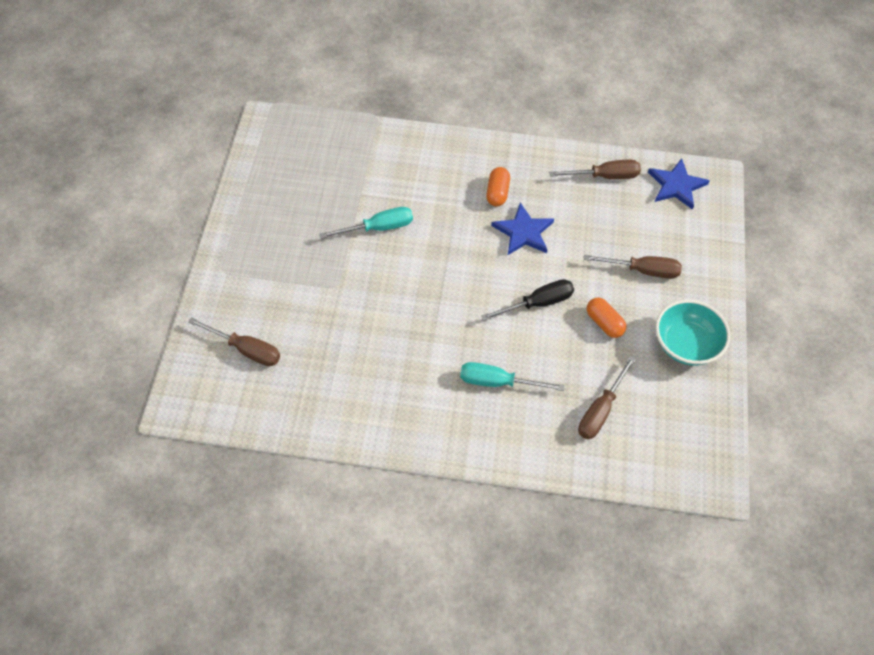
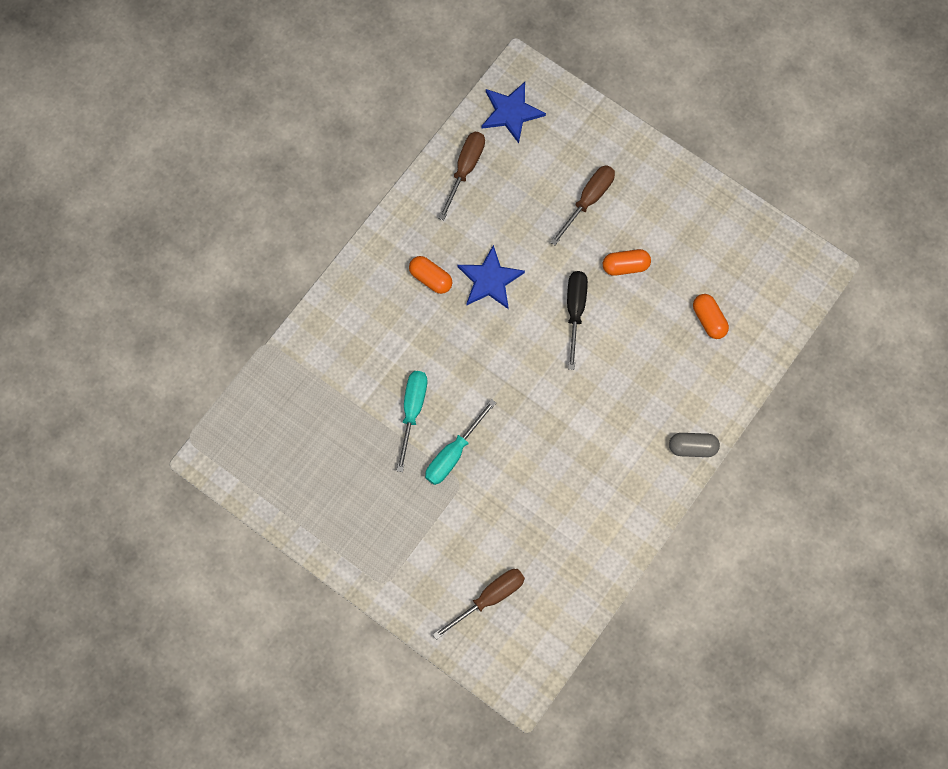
camera: 60 degrees left, 15 degrees up
turquoise screwdriver [460,362,565,391] -> turquoise screwdriver moved to [425,399,496,485]
brown screwdriver [578,356,636,439] -> orange capsule [693,294,729,339]
turquoise bowl [655,300,730,366] -> none
none -> grey capsule [669,433,720,457]

